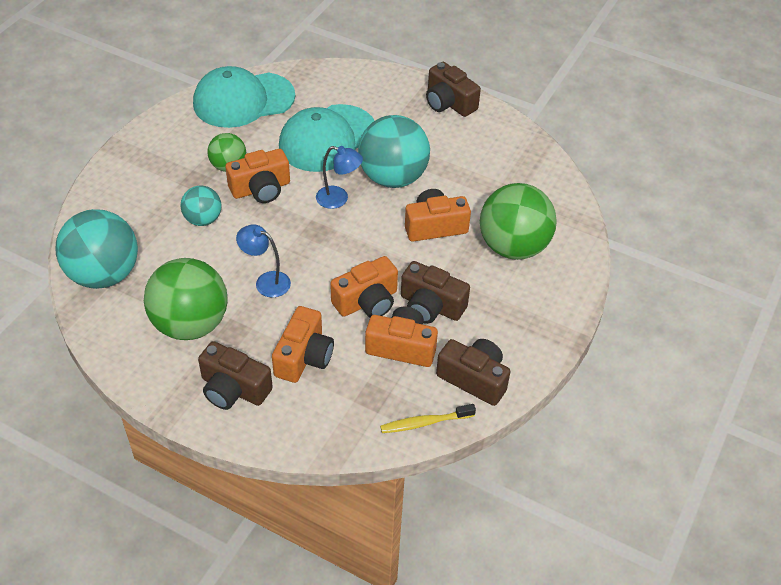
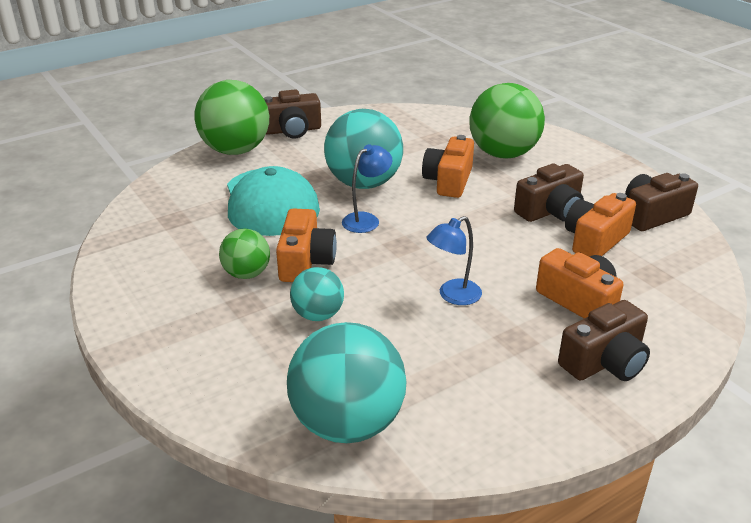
camera: 60 degrees left, 15 degrees down
green ball [144,258,227,340] -> green ball moved to [195,80,269,155]
turquoise cap [193,66,295,128] -> none
orange camera [330,256,398,318] -> none
yellow toothbrush [380,404,476,433] -> none

